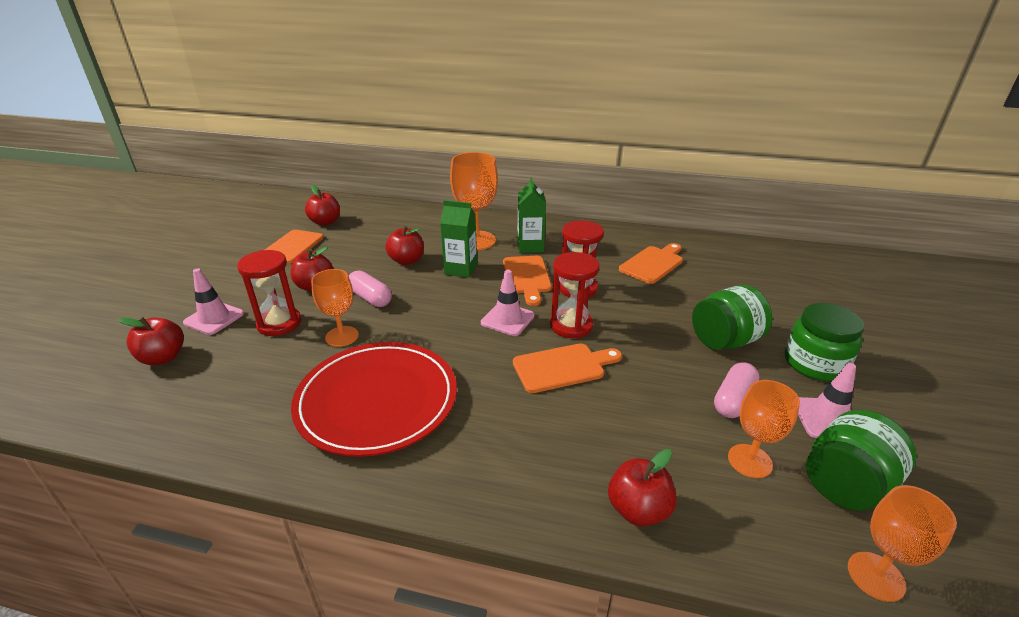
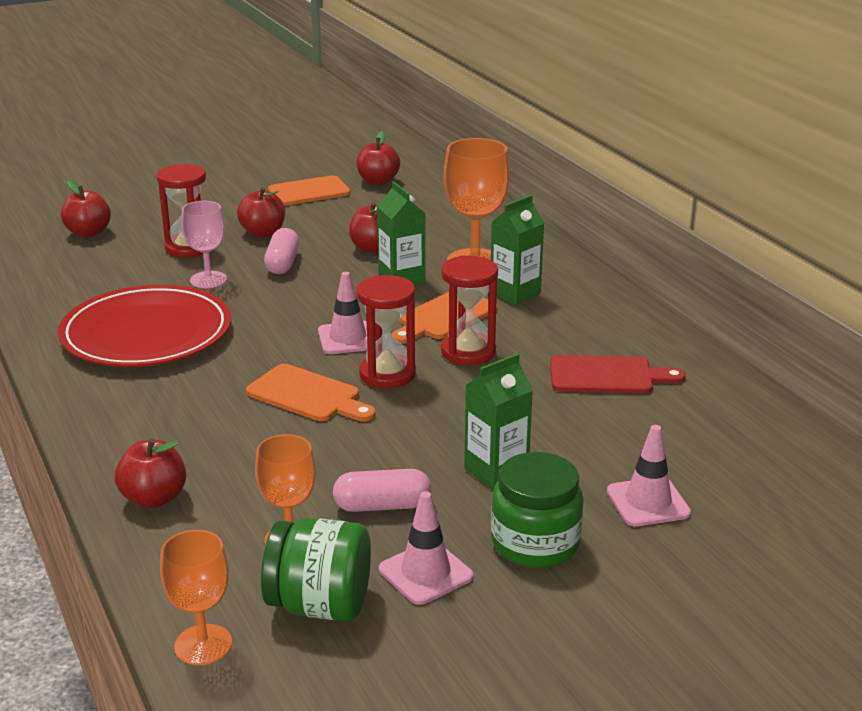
camera: 50 degrees right, 5 degrees down
pink traffic cone [183,268,244,335] -> pink traffic cone moved to [607,425,691,527]
orange goblet [311,269,359,347] -> pink goblet [181,201,227,288]
orange cutting board [619,243,683,284] -> red cutting board [550,355,686,394]
green jar [692,285,772,350] -> green carton [464,353,533,490]

